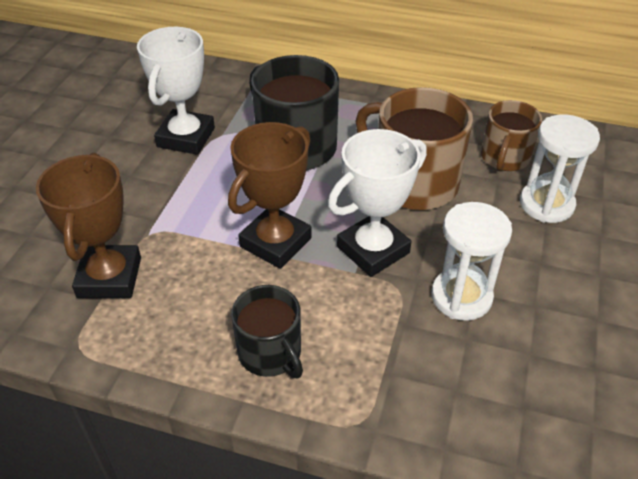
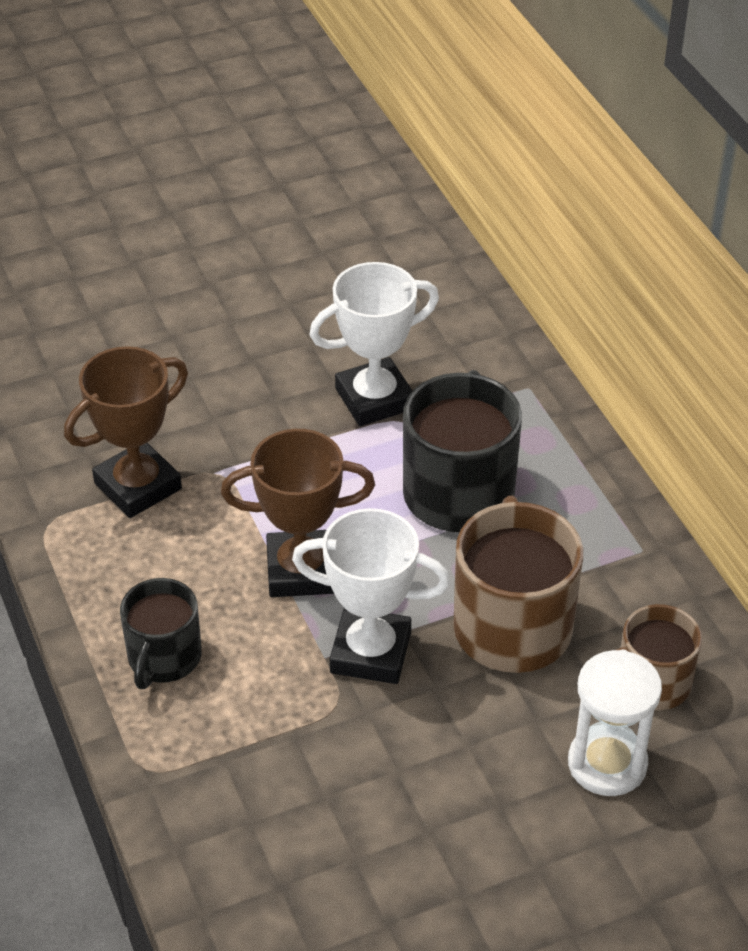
camera: 50 degrees right, 0 degrees up
white hourglass [431,202,512,321] -> none

